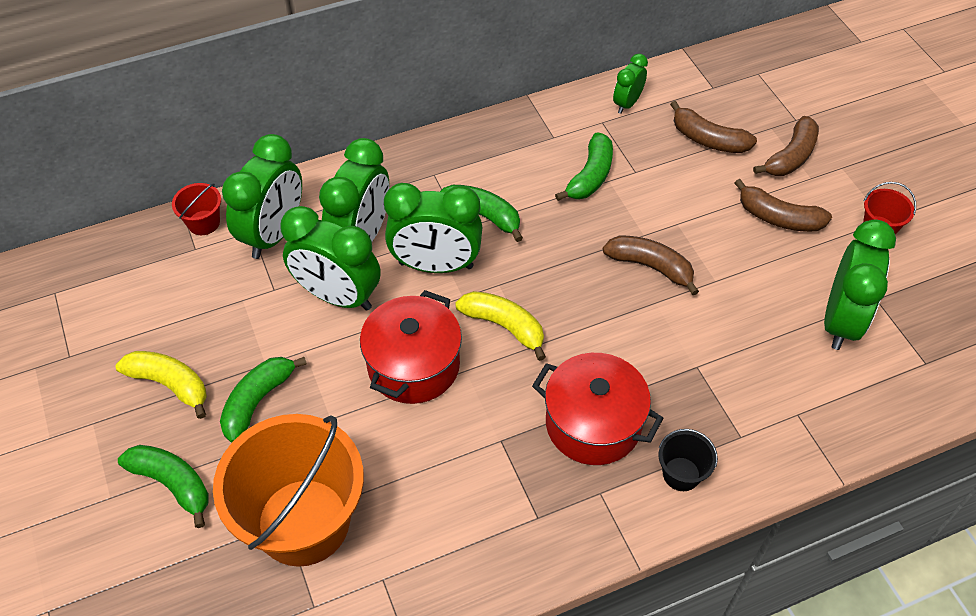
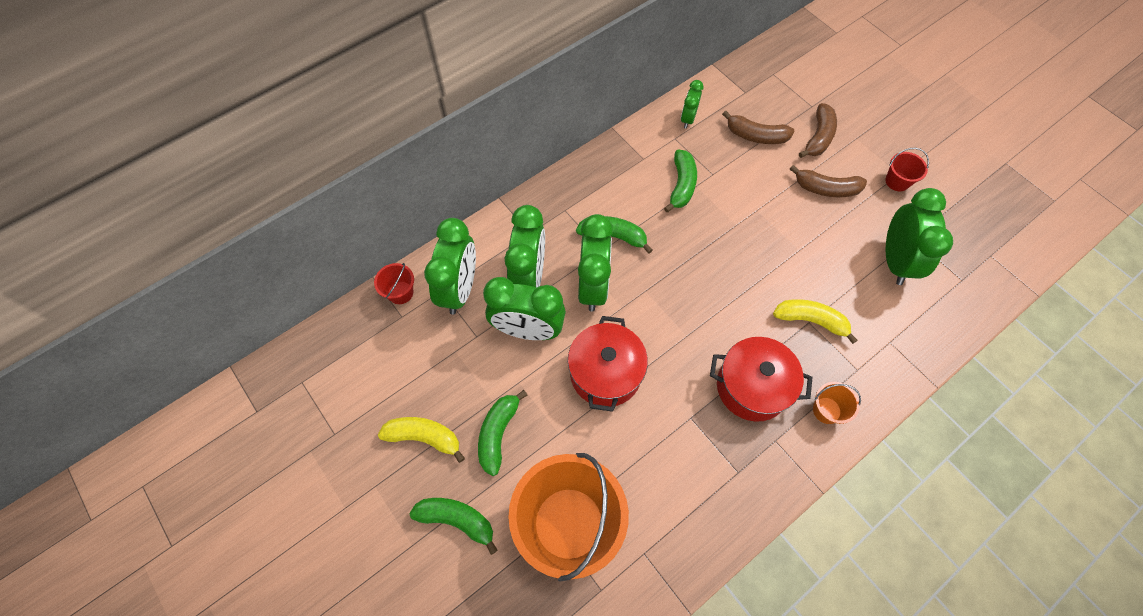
camera: 15 degrees left, 10 degrees up
green clock [384,183,482,273] -> green clock turned 75 degrees counterclockwise [578,214,613,312]
yellow banana [455,291,546,361] -> yellow banana moved to [773,299,858,344]
brown banana [603,235,699,295] -> none
black bucket [659,429,718,491] -> orange bucket [813,382,861,424]

